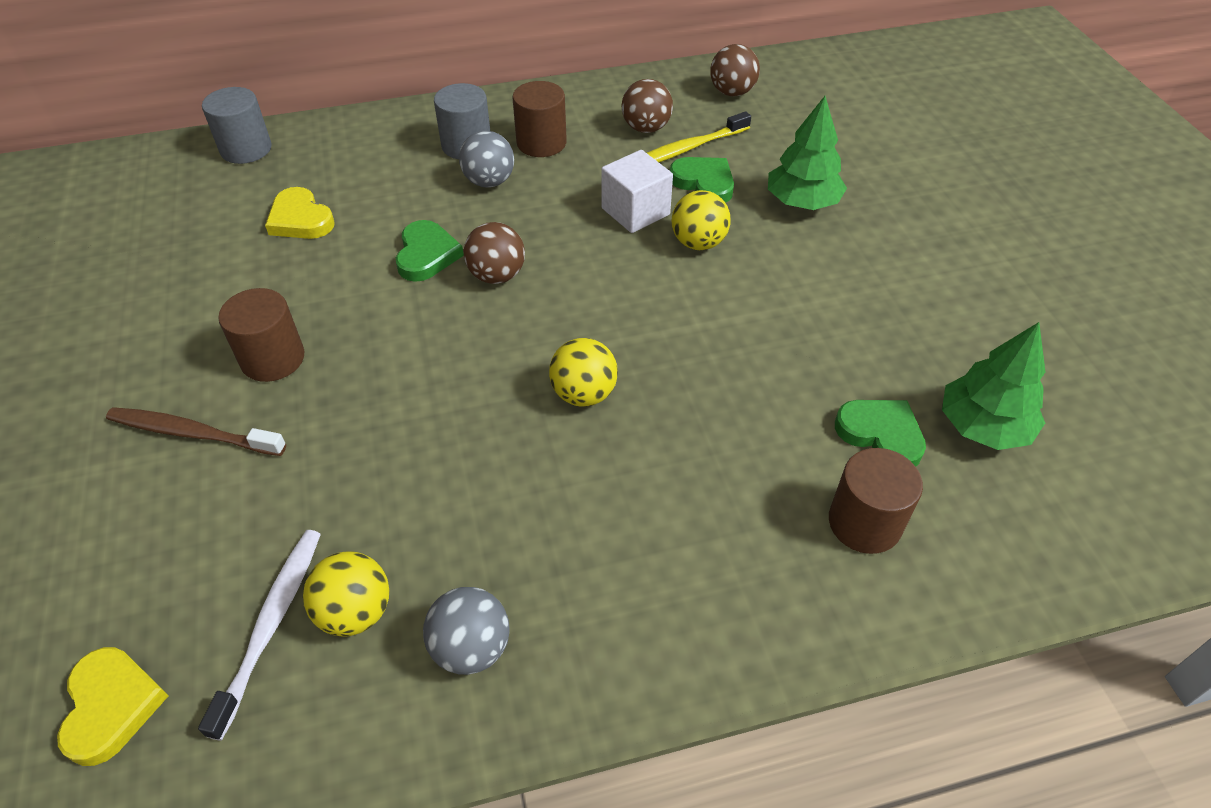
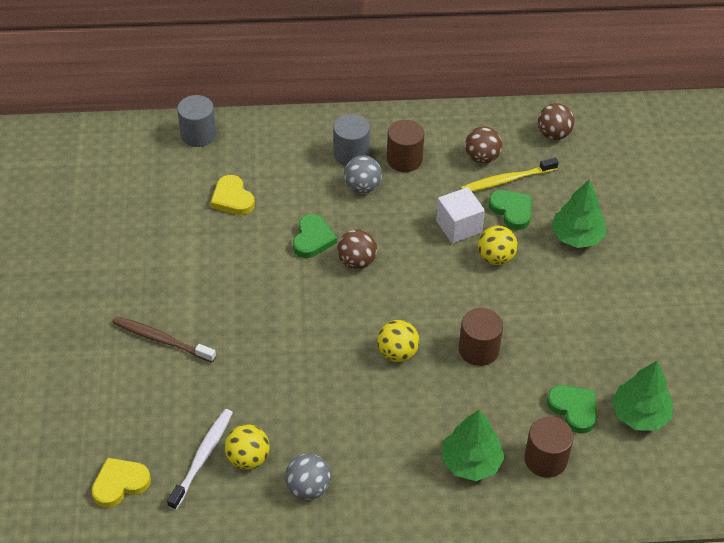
camera: 10 degrees right, 0 degrees up
yellow heart [57,647,168,766] -> yellow heart turned 120 degrees counterclockwise [92,458,151,508]
brown cylinder [218,288,304,382] -> brown cylinder moved to [459,308,503,366]
none -> green tree [441,410,505,481]

